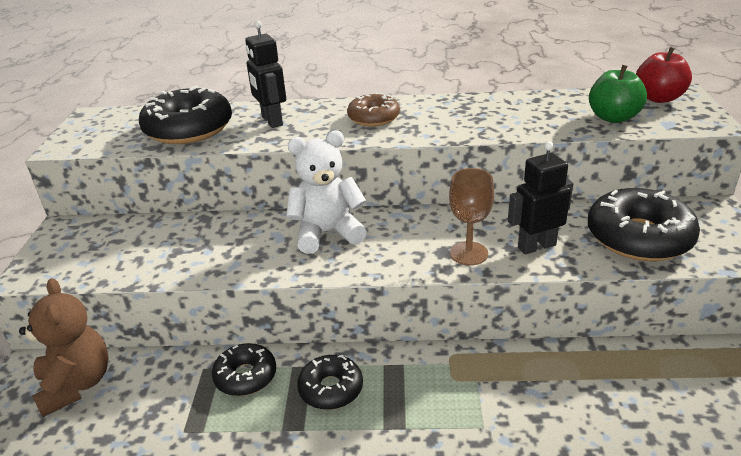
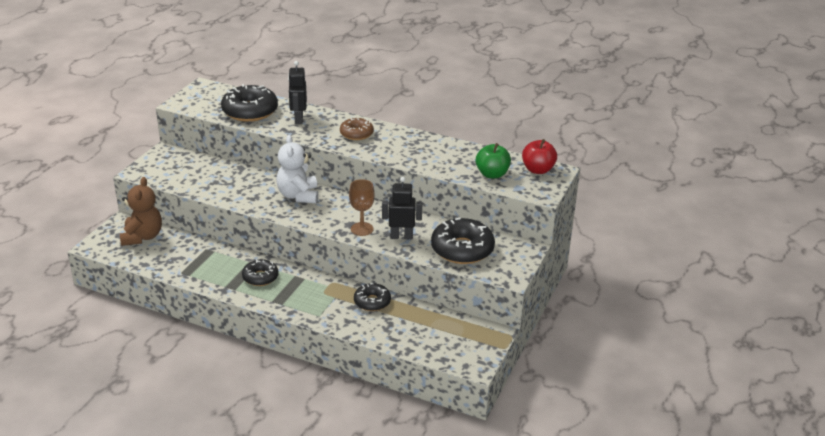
camera: 20 degrees right, 0 degrees up
black donut [212,343,276,396] -> black donut moved to [354,283,391,311]
white teddy bear [286,131,367,254] -> white teddy bear turned 105 degrees counterclockwise [276,135,318,204]

